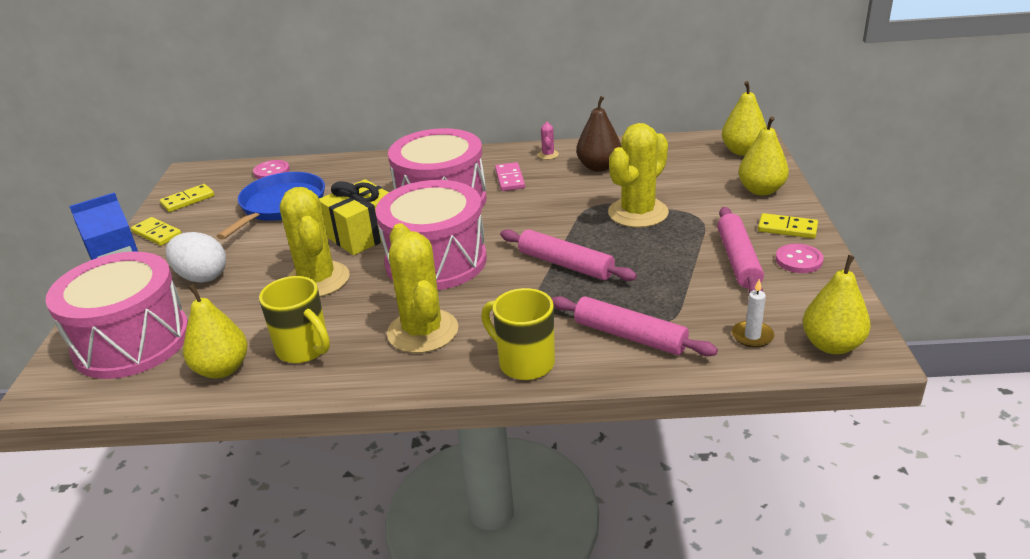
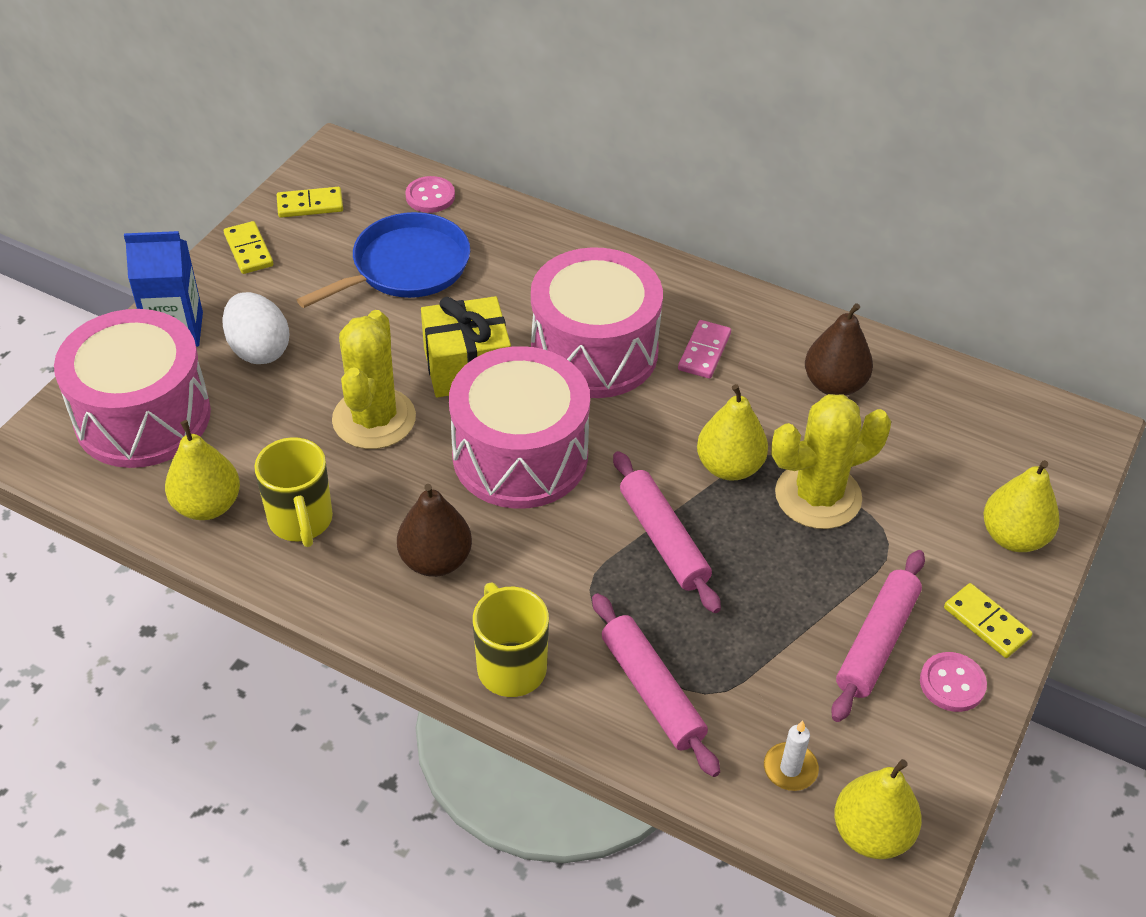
camera: 25 degrees right, 15 degrees up
yellow cactus [387,223,458,353] -> brown pear [397,484,472,577]
pink cactus [538,122,559,160] -> none
yellow pear [722,81,767,156] -> yellow pear moved to [697,384,768,481]

